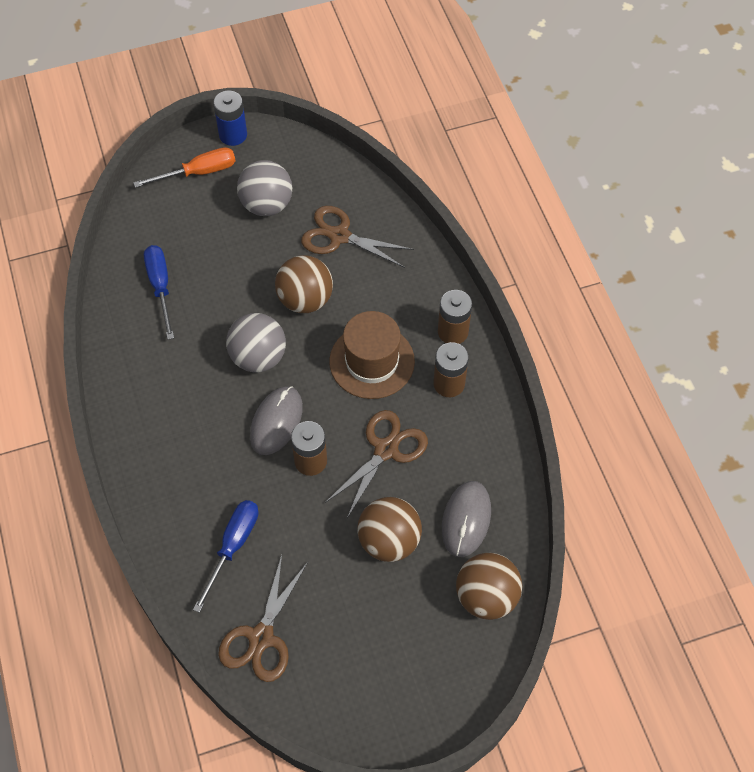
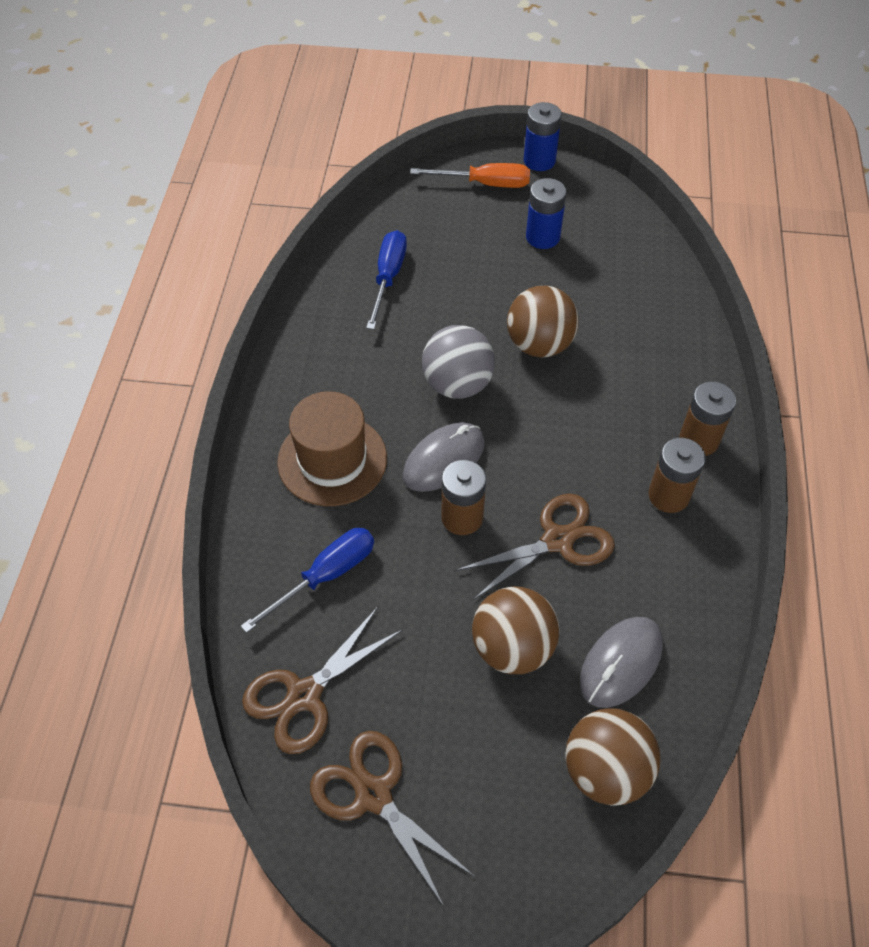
camera: 25 degrees right, 5 degrees down
grey ball [237,160,292,216] -> blue battery [526,178,567,249]
brown scissors [301,206,414,268] -> brown scissors moved to [310,731,474,906]
brown hat [329,311,415,399] -> brown hat moved to [277,391,387,506]

